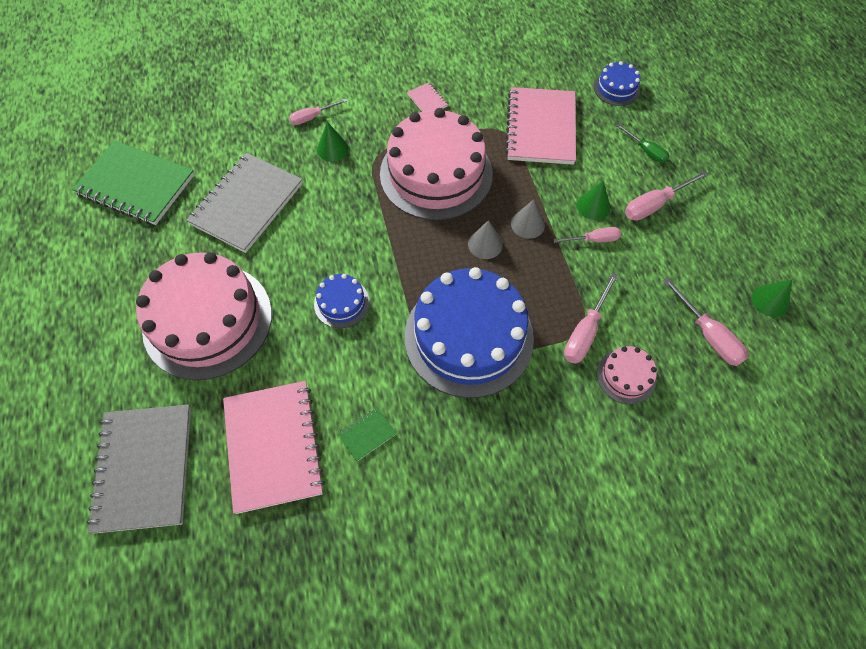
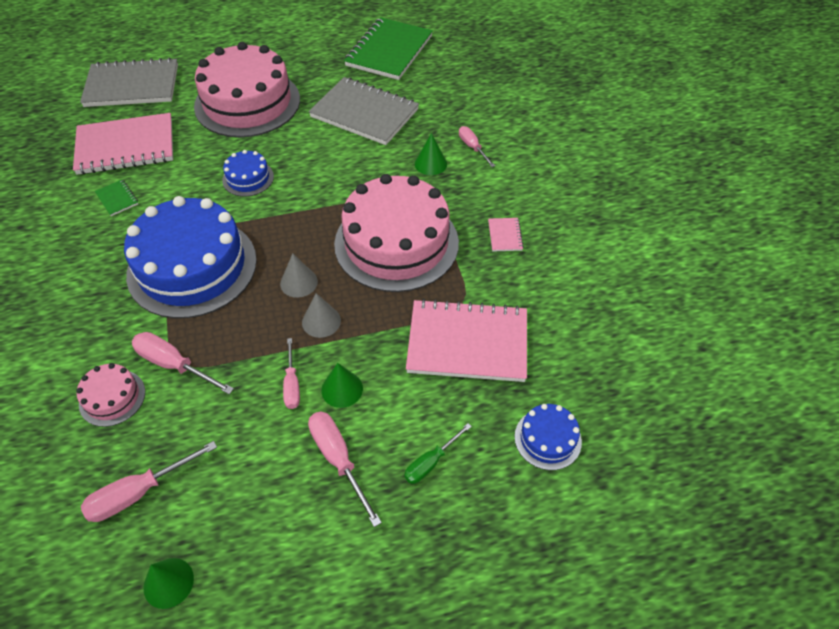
camera: 90 degrees right, 10 degrees down
pink notebook [407,82,448,112] -> pink notebook turned 60 degrees counterclockwise [488,218,524,252]

